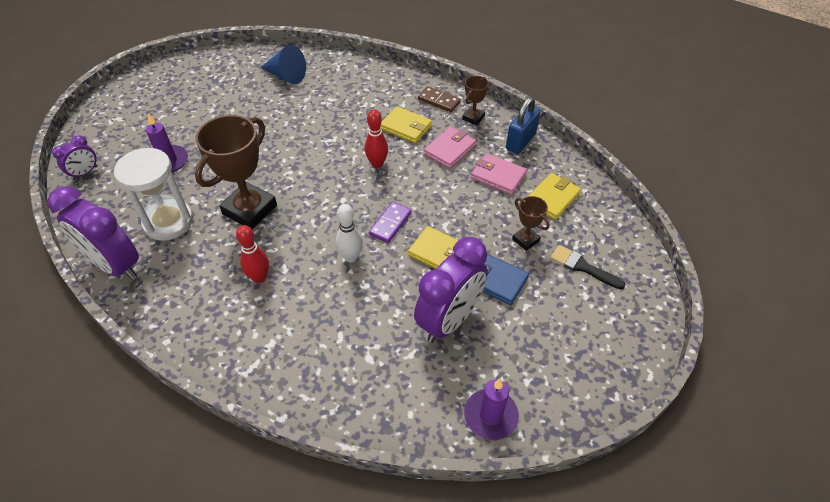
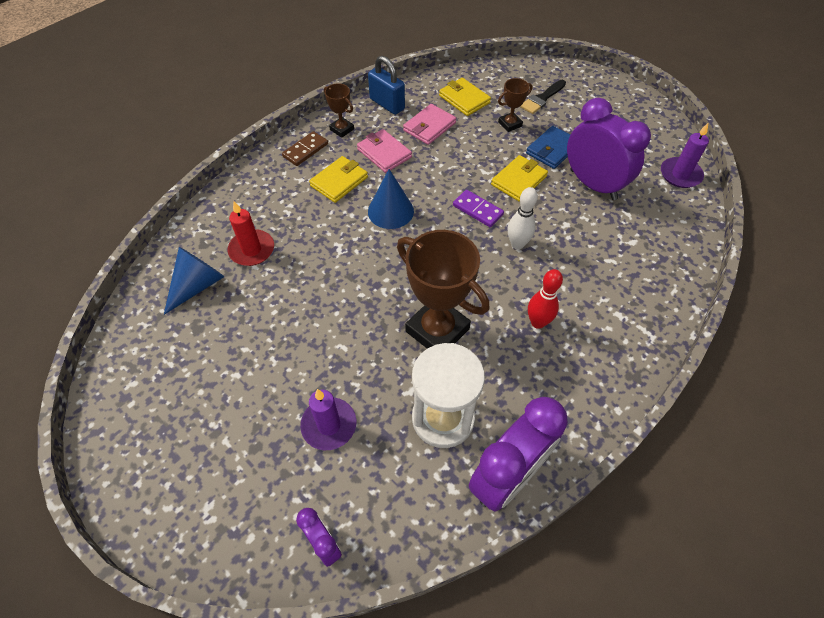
camera: 80 degrees left, 5 degrees up
red bowling pin [365,109,388,168] -> blue cone [368,169,414,229]
none -> red candle [228,201,274,266]

